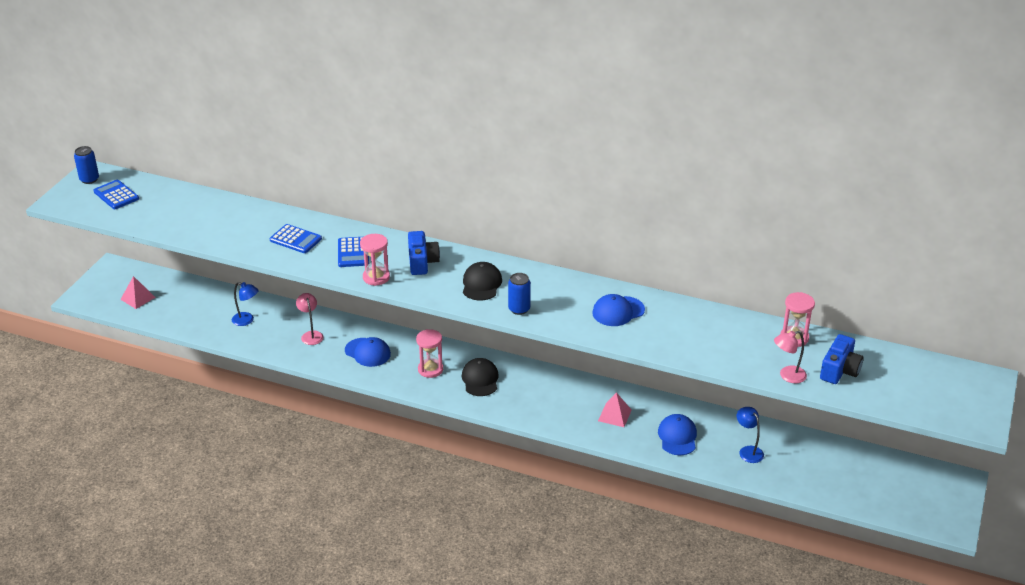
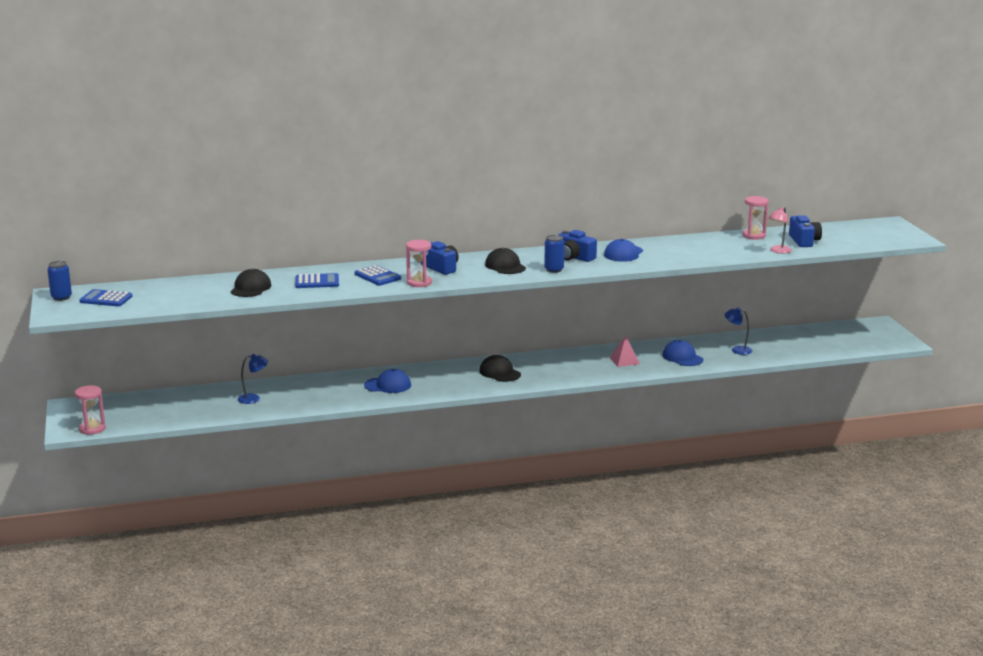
camera: 35 degrees left, 15 degrees down
pink pyramid [120,276,156,309] -> none
pink lamp [296,293,324,345] -> none
pink hourglass [416,329,443,378] -> pink hourglass moved to [75,385,106,435]
none -> black cap [231,269,271,297]
none -> blue camera [558,230,597,262]

